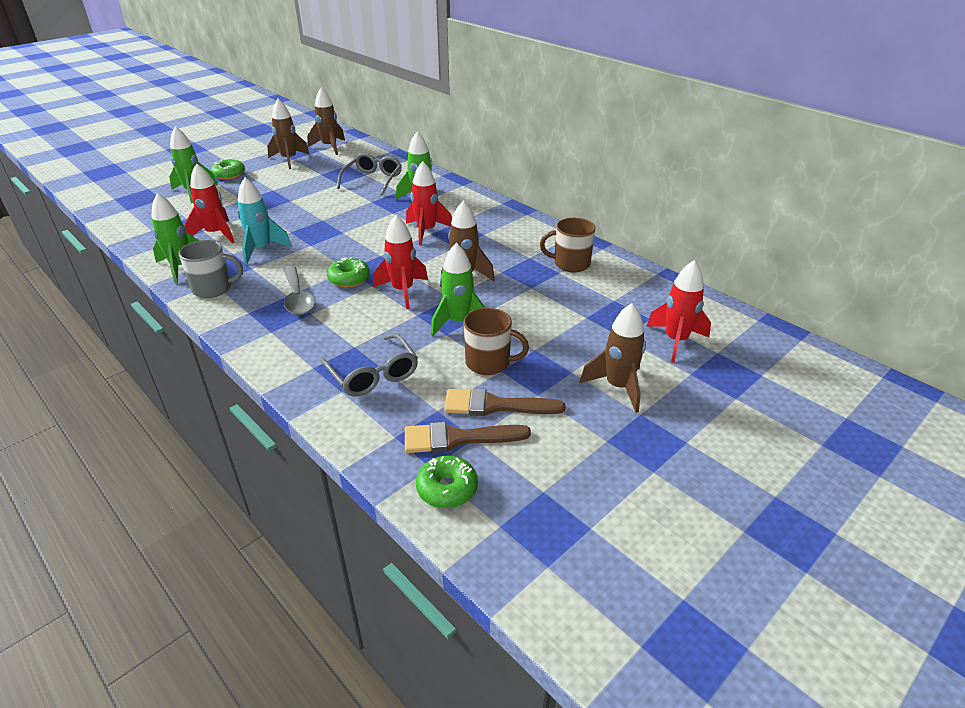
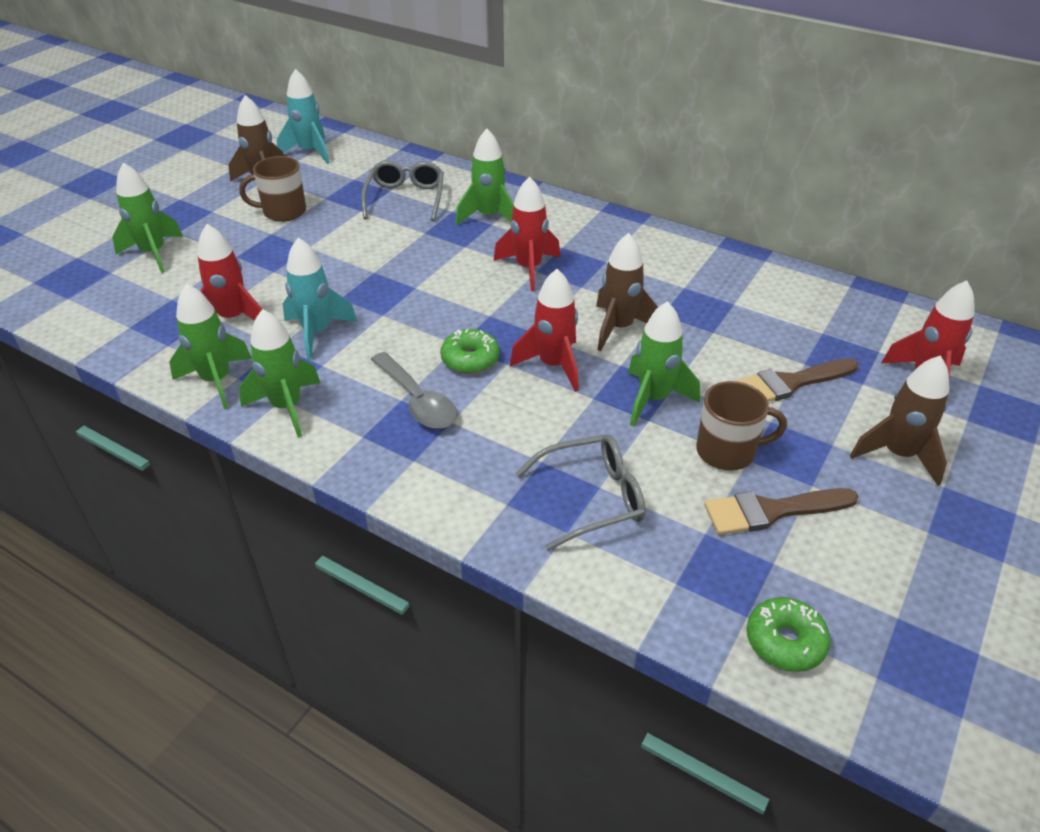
camera: 15 degrees left, 5 degrees up
grey mug [179,240,243,298] -> green rocket [239,309,320,437]
green donut [211,159,245,180] -> none
brown rocket [307,88,345,155] -> turquoise rocket [277,69,330,164]
grey glasses [320,333,418,397] -> grey glasses turned 60 degrees counterclockwise [516,434,646,551]
brown brush [405,422,531,453] -> brown brush moved to [735,358,858,402]
brown mug [540,218,595,272] -> brown mug moved to [239,156,306,222]

